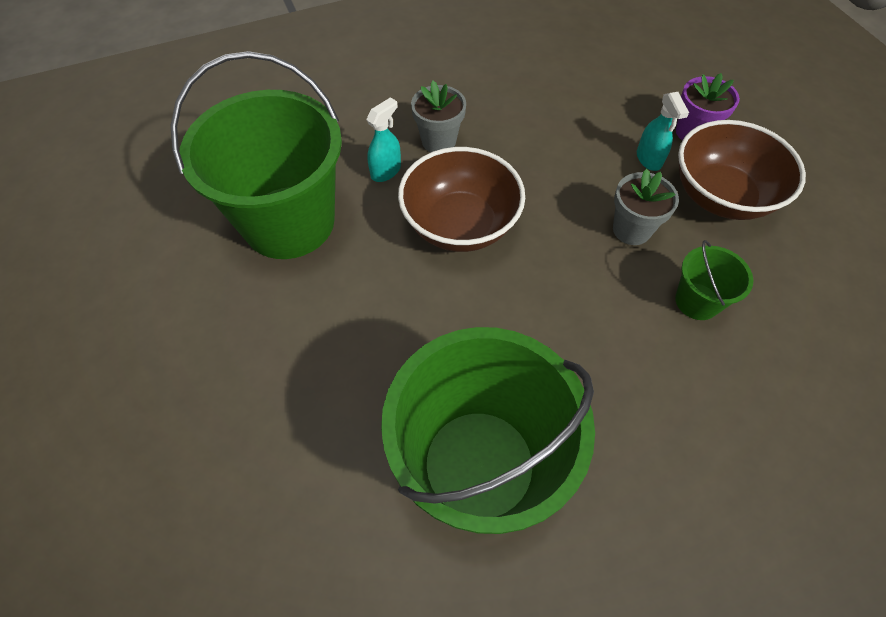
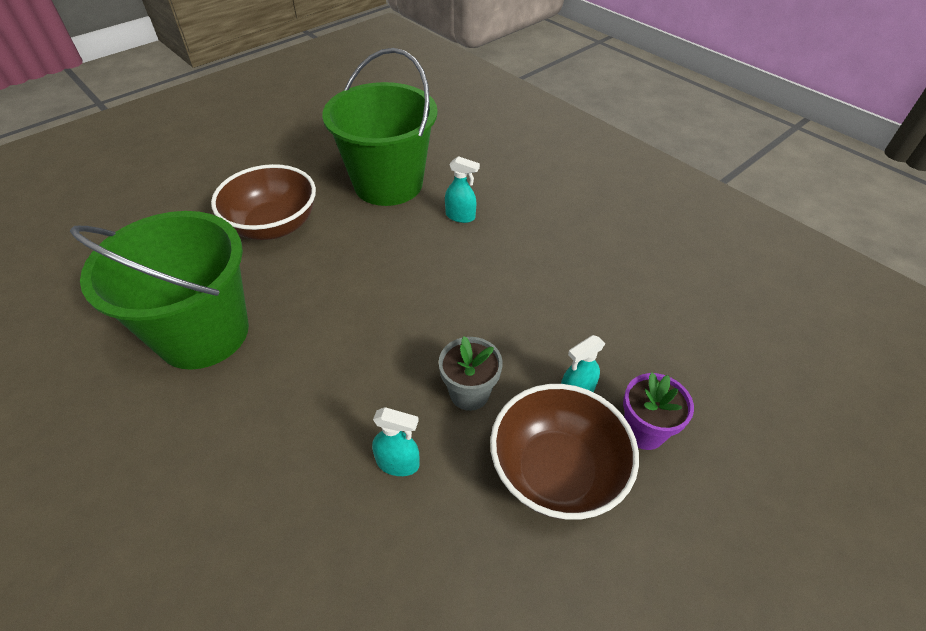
camera: 70 degrees right, 10 degrees down
brown bowl [398,147,525,252] -> brown bowl moved to [211,164,316,240]
grey flower pot [411,81,466,152] -> none
green bucket [675,240,753,320] -> turquoise spray bottle [372,407,420,476]

